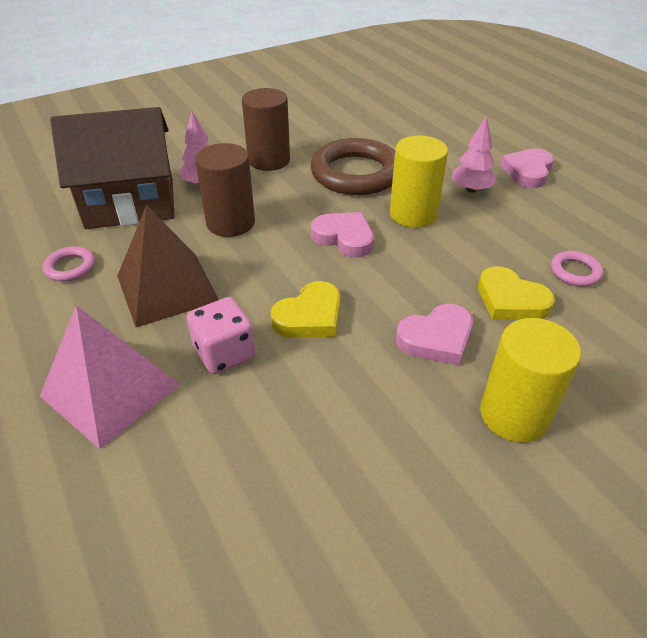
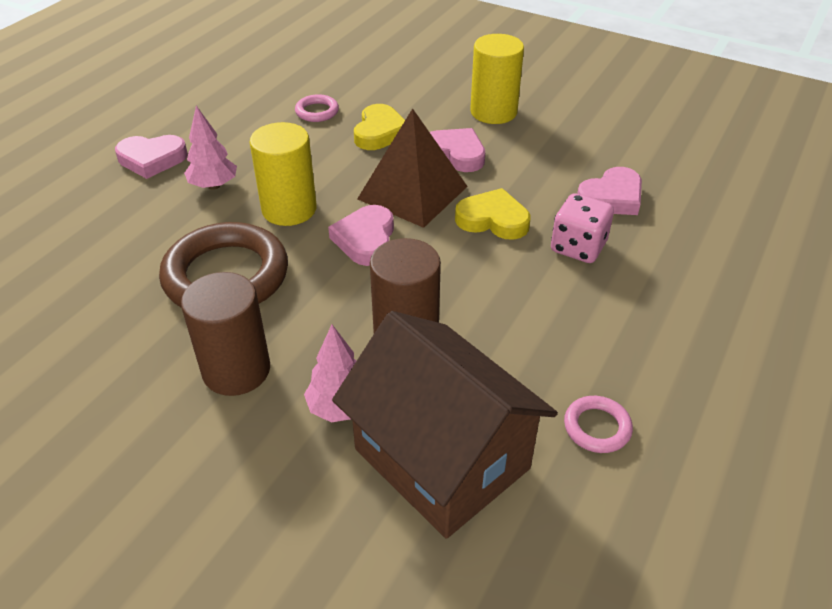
camera: 120 degrees left, 0 degrees up
pink pyramid [40,305,181,449] -> none
brown pyramid [117,205,219,327] -> brown pyramid moved to [357,108,468,228]
none -> pink heart [577,167,642,215]

